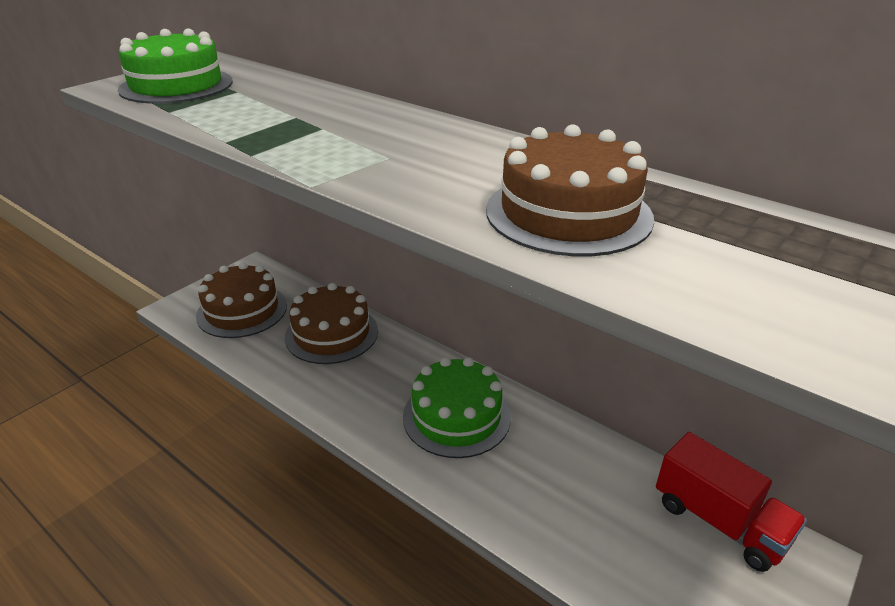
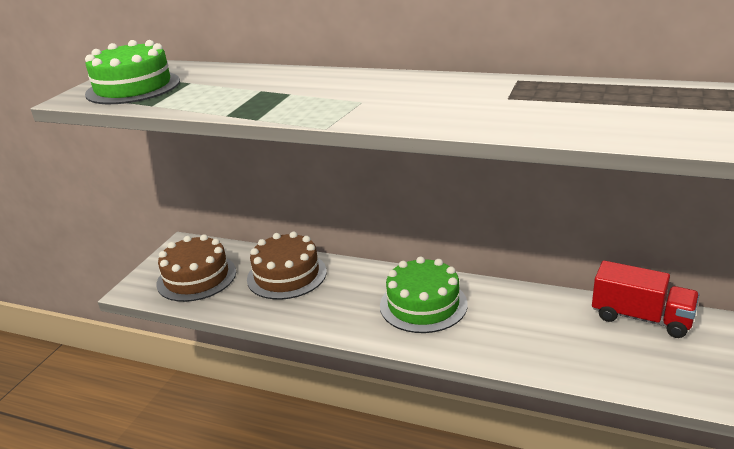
camera: 15 degrees left, 5 degrees down
brown cake [486,124,654,256] -> none

